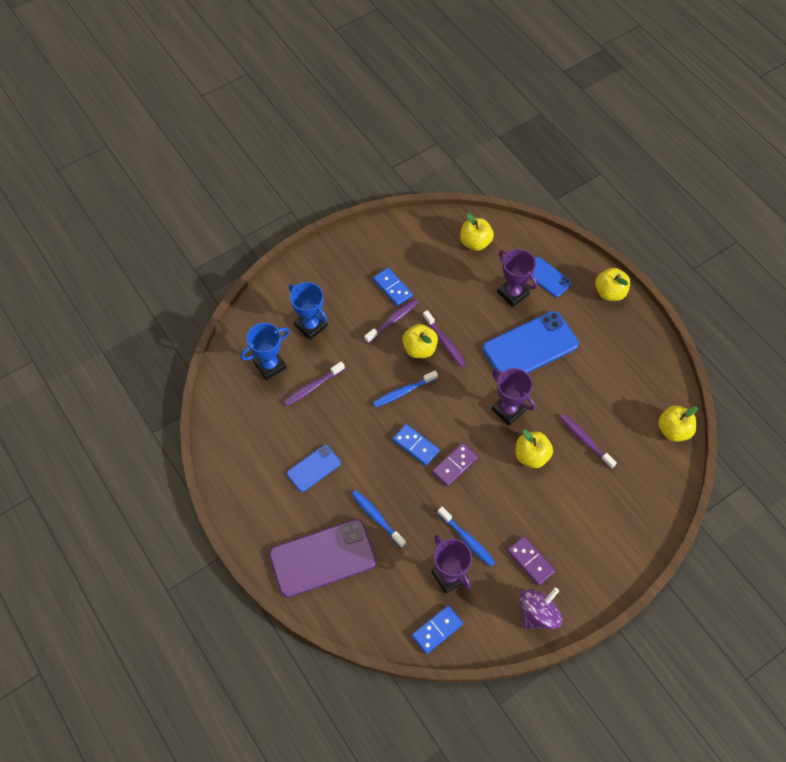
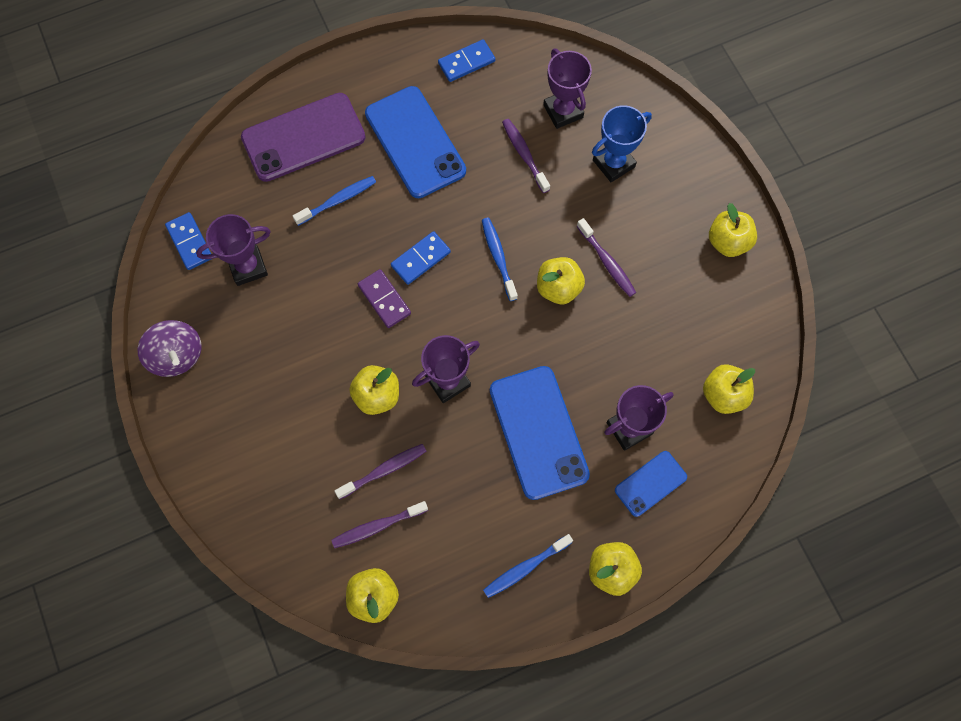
camera: 100 degrees right, 10 degrees up
blue trophy [241,323,289,380] -> purple trophy [543,49,592,129]
purple phone [269,519,376,598] -> purple phone turned 75 degrees clockwise [241,93,366,182]
blue phone [287,445,341,492] -> blue phone [365,86,466,198], size x1.86
blue domino [373,268,413,306] -> blue domino moved to [438,39,495,82]
purple toothbrush [423,310,465,367] -> purple toothbrush moved to [331,501,428,548]
blue toothbrush [437,507,495,567] -> blue toothbrush moved to [483,534,573,598]
purple domino [507,536,555,586] -> none
none -> yellow apple [709,203,757,257]

